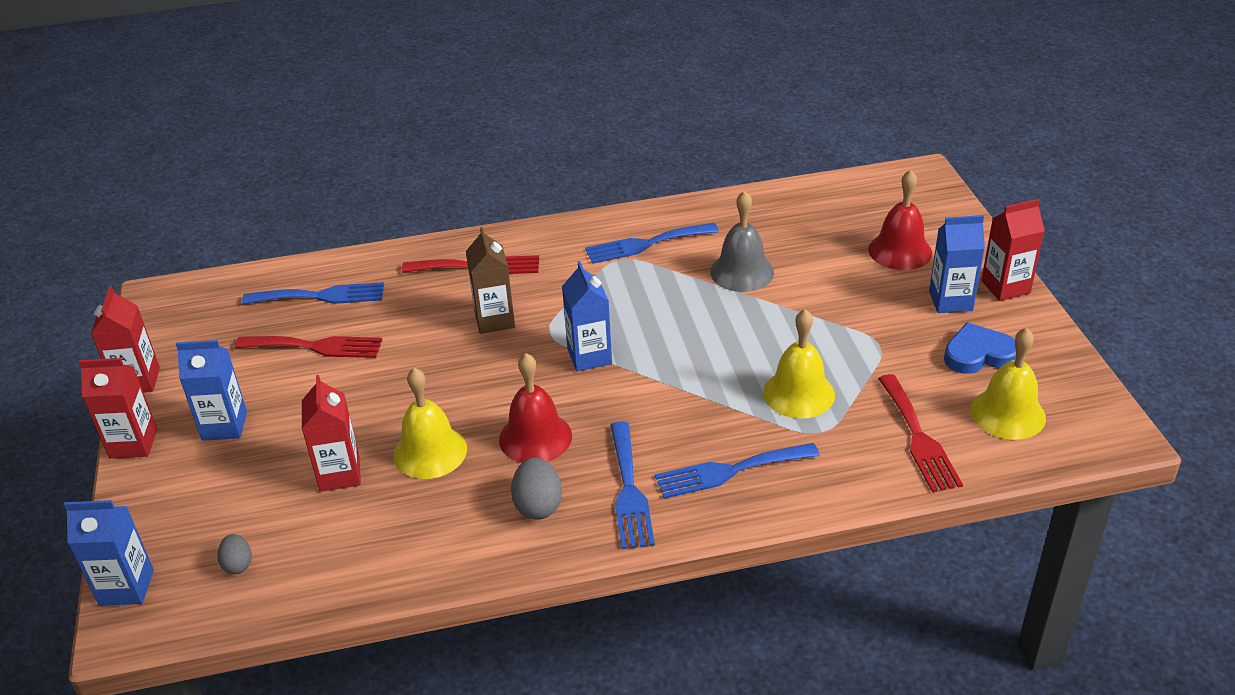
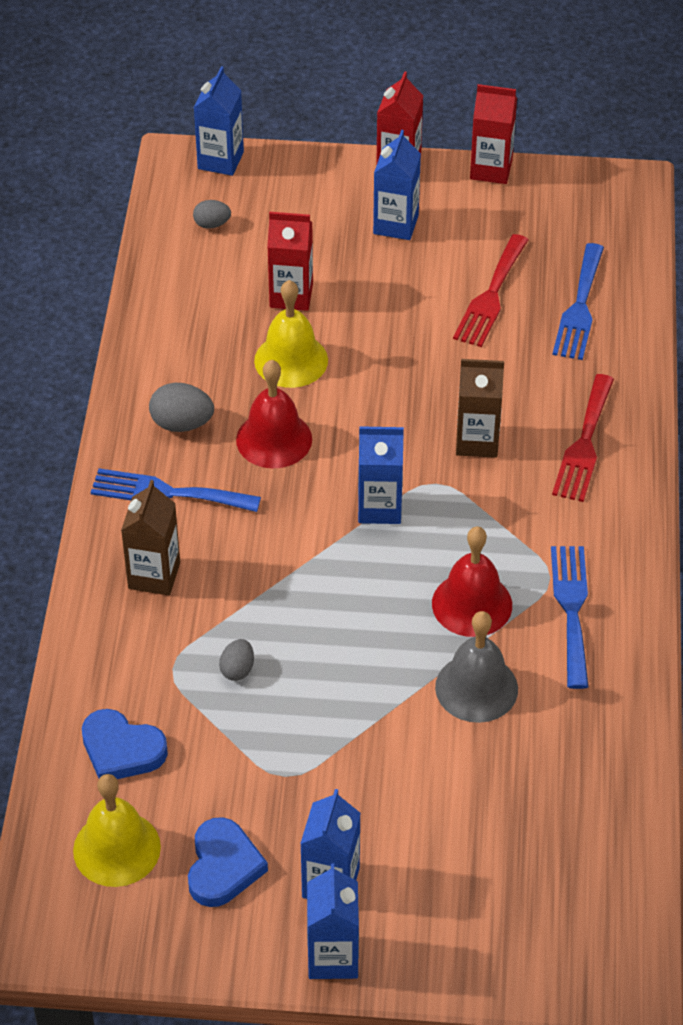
camera: 105 degrees right, 10 degrees up
blue fork [655,443,820,499] -> brown carton [121,480,180,595]
yellow bell [763,309,835,419] -> grey egg [219,639,254,681]
red bell [868,170,932,270] -> red bell moved to [432,526,512,637]
red fork [878,374,963,492] -> blue heart [82,709,168,779]
red carton [981,199,1045,301] -> blue carton [307,864,359,979]

